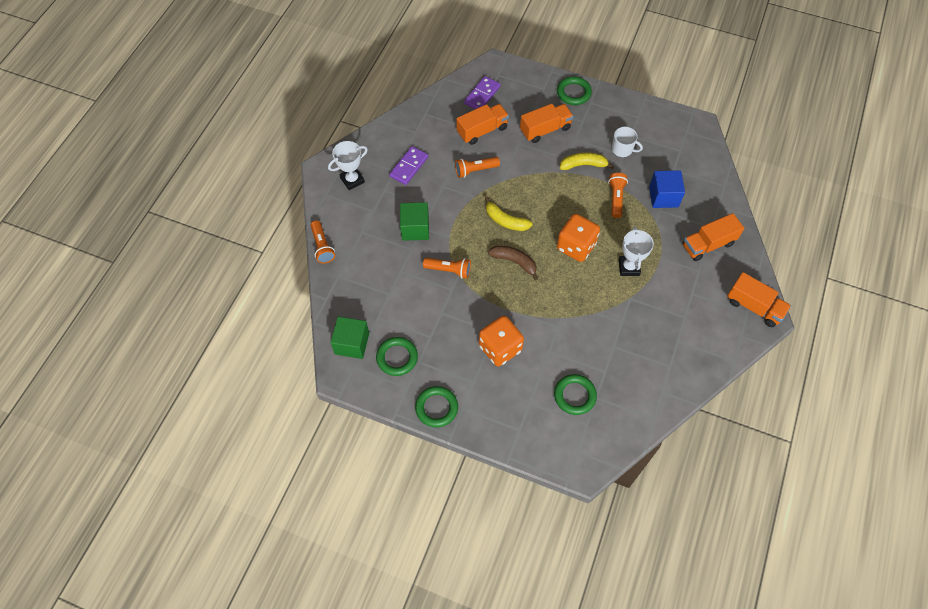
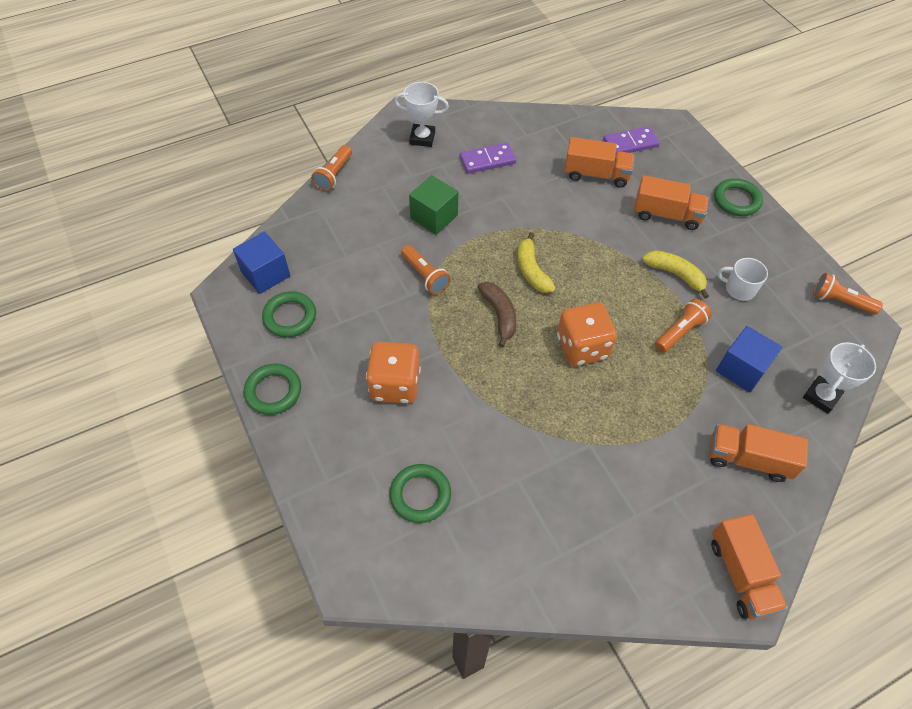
camera: 40 degrees right, 5 degrees down
green cube [331,317,369,359] -> blue cube [233,231,290,294]
orange flashlight [455,157,500,178] -> orange flashlight moved to [813,273,883,315]
white mug [612,127,643,157] -> white mug turned 135 degrees clockwise [718,258,768,301]
white trophy [619,227,654,276] -> white trophy moved to [803,342,876,414]

